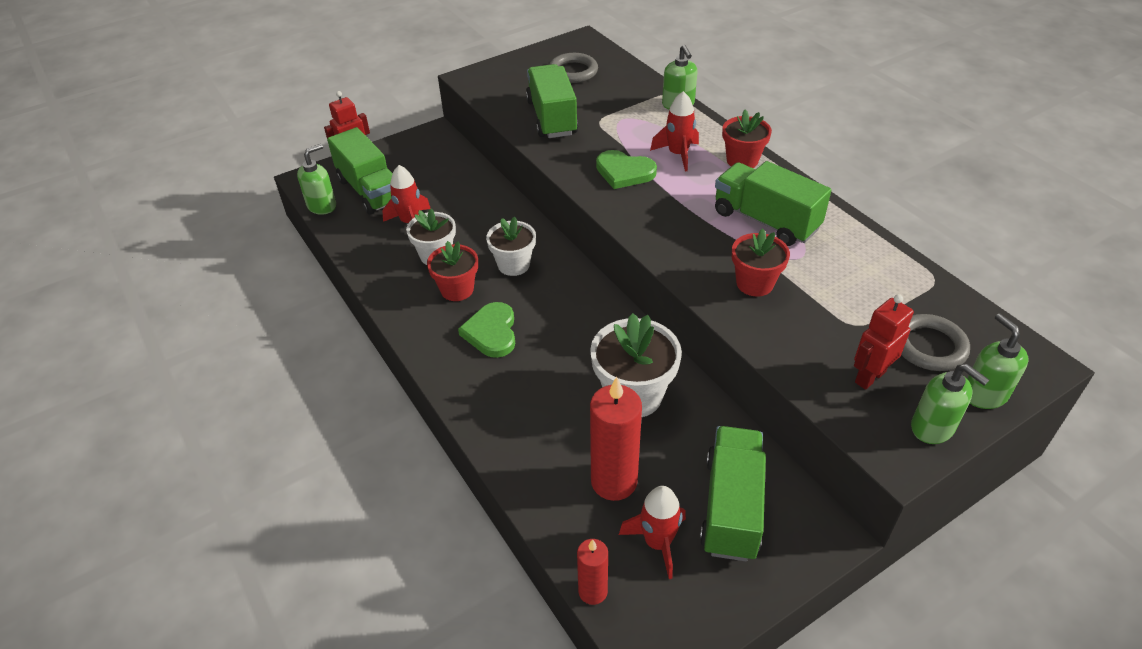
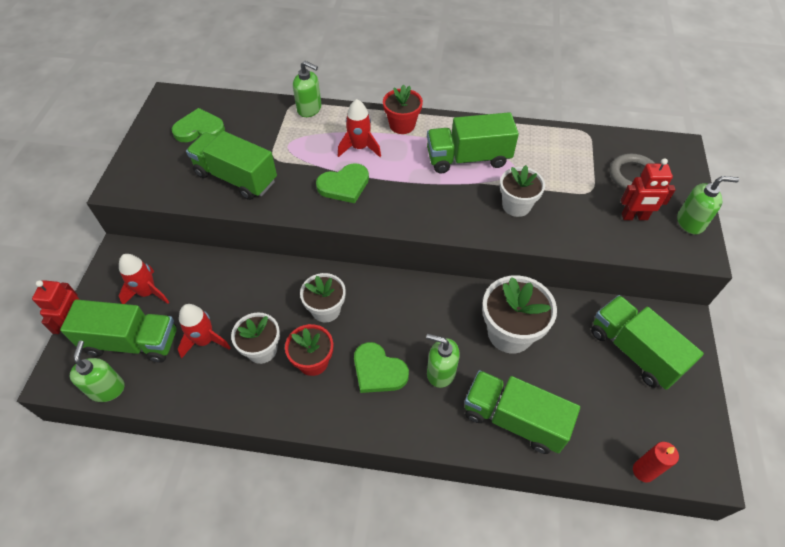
camera: 50 degrees left, 10 degrees up
grey ring [549,53,598,83] -> green heart [172,108,225,142]
red candle [590,377,642,501] -> none
red rocket [619,486,686,579] -> red rocket moved to [119,254,169,304]
red flower pot [732,229,790,296] -> white flower pot [500,165,545,217]
red robot [854,294,914,390] -> red robot turned 90 degrees counterclockwise [621,158,676,220]
green soap dispenser [967,313,1029,409] -> green soap dispenser moved to [426,334,460,388]
none -> green truck [464,370,580,454]

